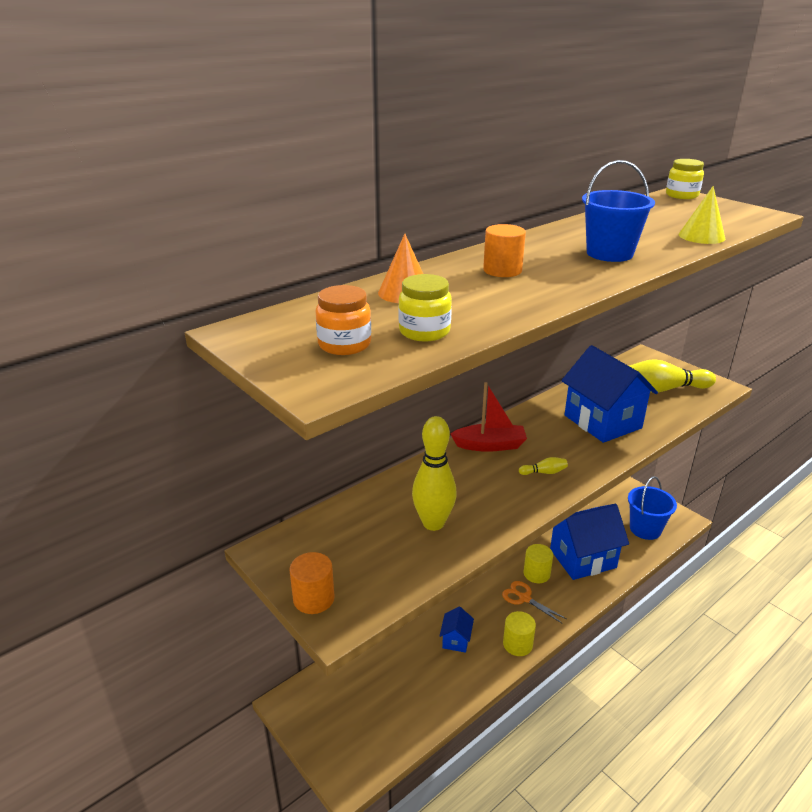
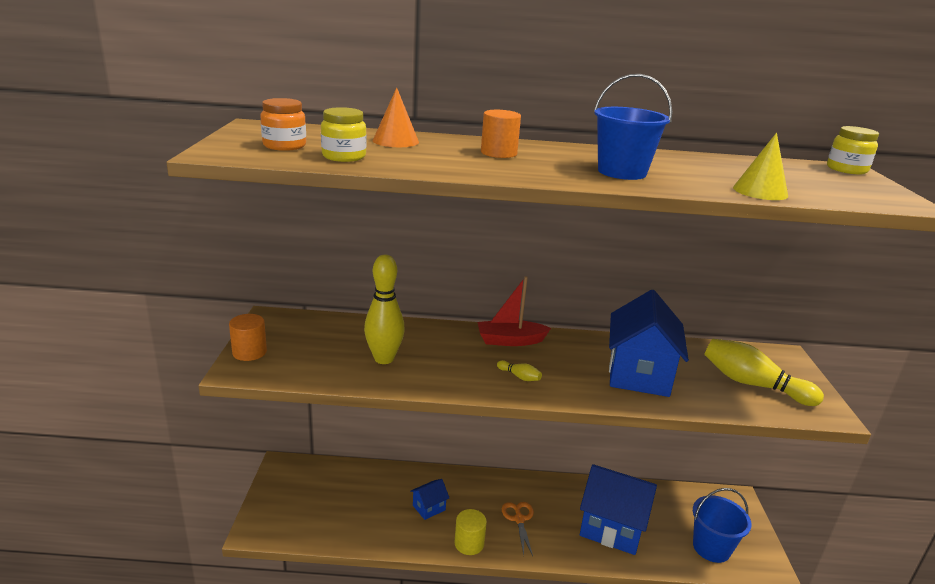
camera: 40 degrees right, 5 degrees down
red boat [451,382,527,452] -> red boat turned 135 degrees clockwise [478,276,551,346]
yellow cylinder [524,544,553,583] -> none

